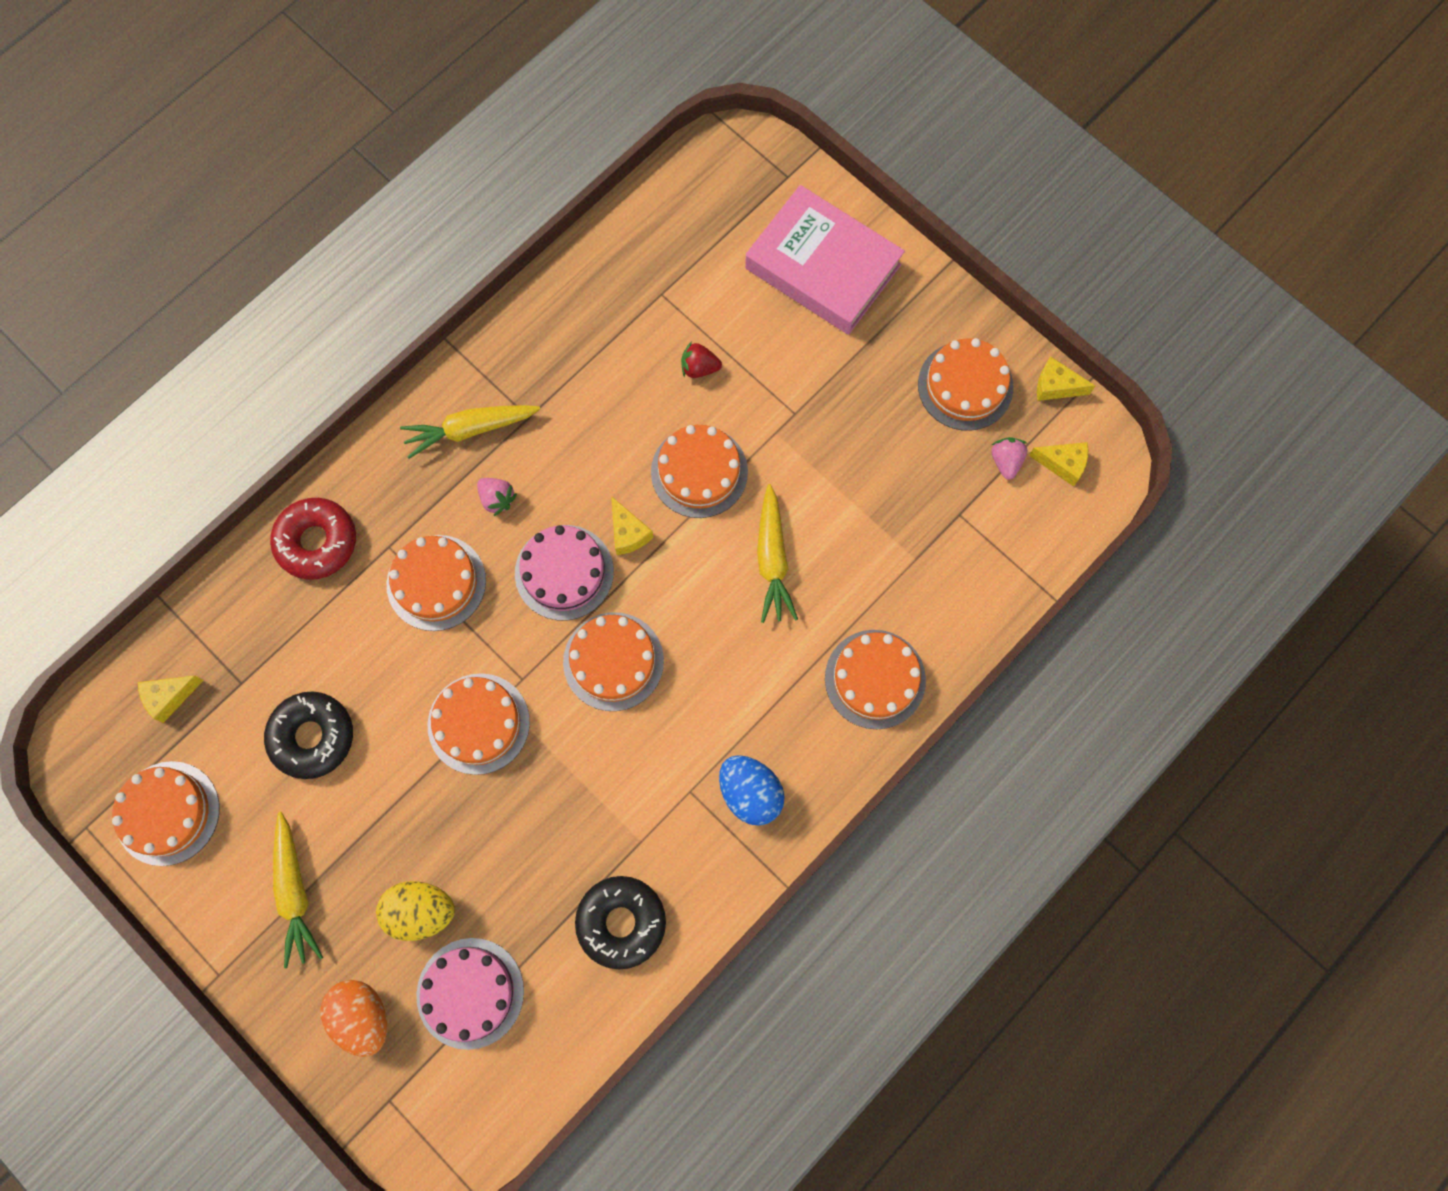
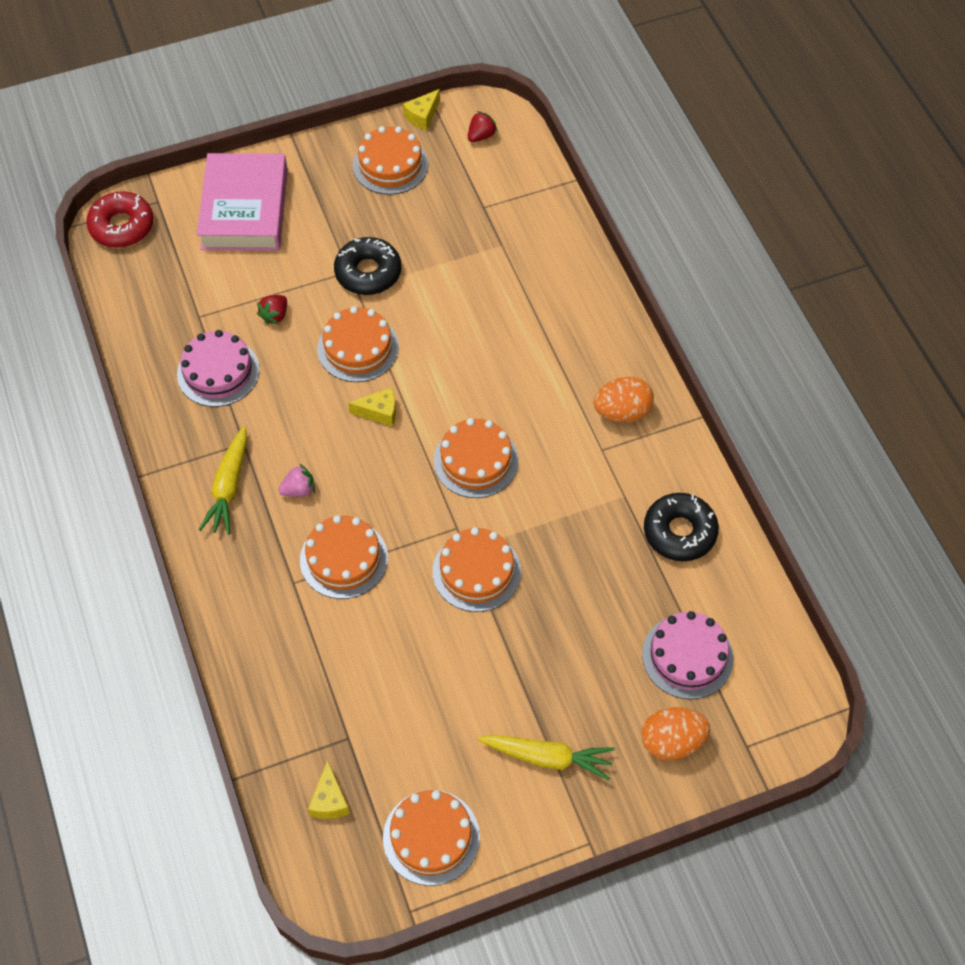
camera: 65 degrees left, 15 degrees down
black donut [264,691,353,779] -> black donut moved to [334,237,401,295]
red donut [270,498,356,580] -> red donut moved to [86,191,154,248]
yellow egg [376,881,455,941] -> none
pink cake [515,525,614,620] -> pink cake moved to [177,330,260,407]
blue egg [719,755,785,826] -> orange egg [594,376,654,423]
pink book [745,185,905,335] -> pink book turned 60 degrees counterclockwise [197,153,288,251]
yellow carrot [757,484,798,623] -> none
orange cake [825,630,926,729] -> none
pink strawberry [992,437,1027,480] -> none
yellow cheese [1029,442,1088,487] -> red strawberry [468,111,498,142]

